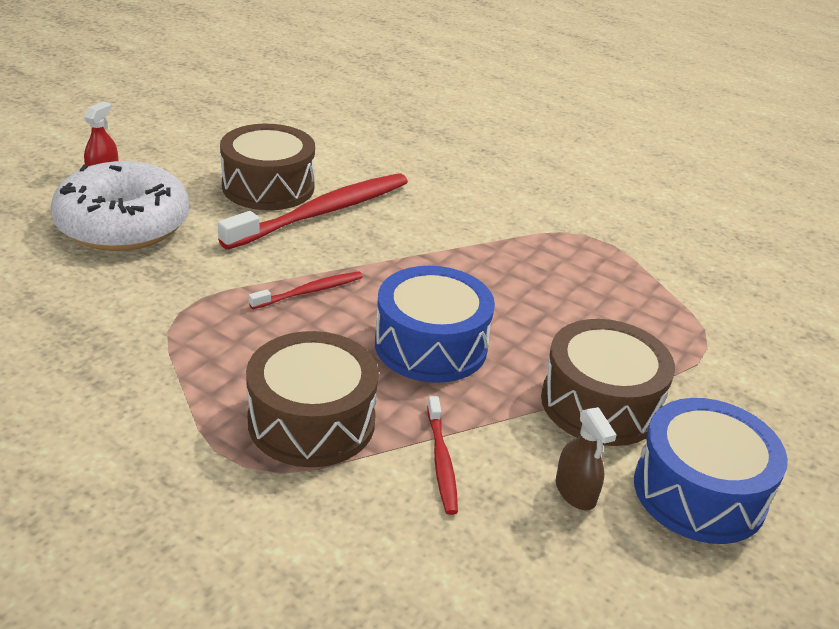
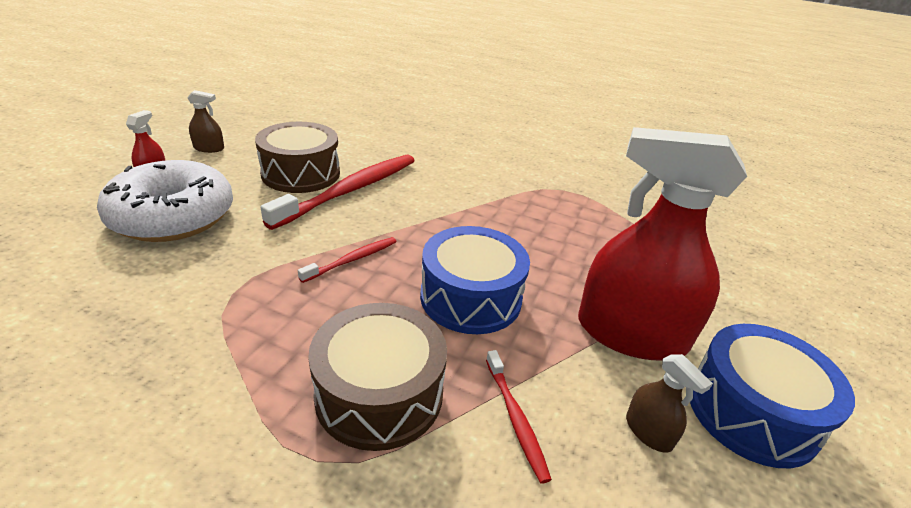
camera: 10 degrees left, 0 degrees up
brown drum [541,319,675,446] -> red spray bottle [578,127,747,360]
none -> brown spray bottle [187,90,224,153]

